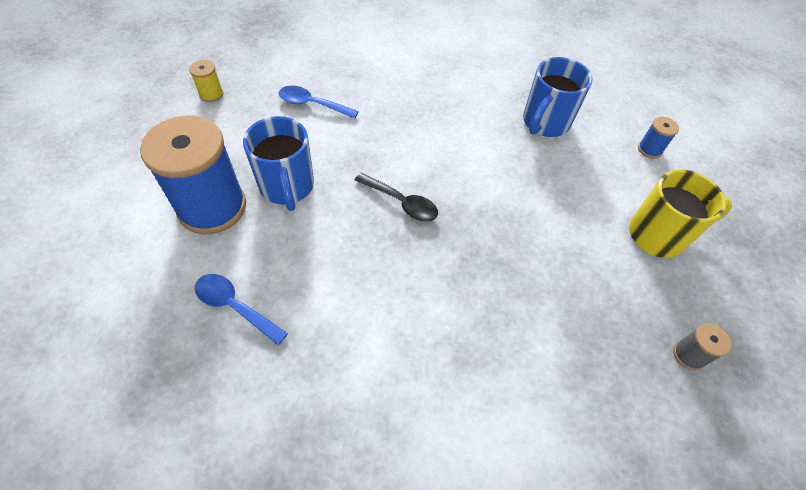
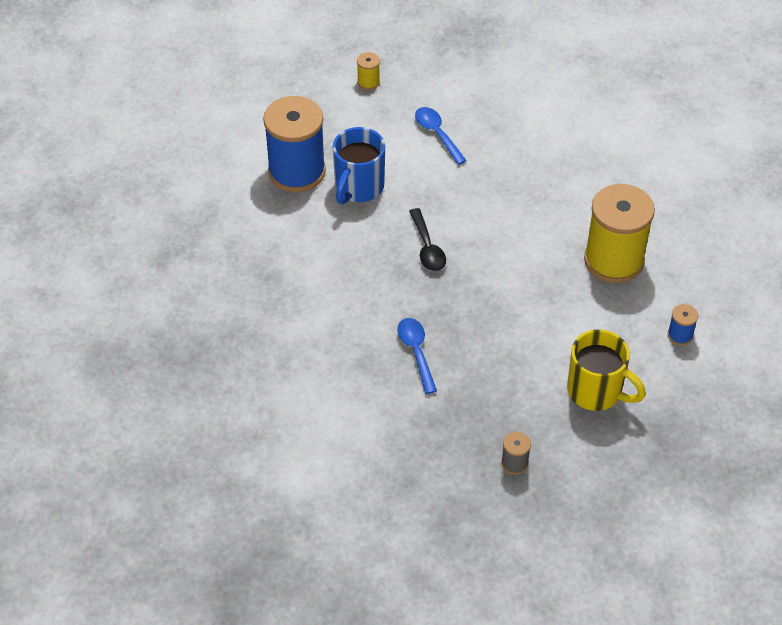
camera: 45 degrees right, 5 degrees down
blue spoon [195,274,288,345] -> blue spoon moved to [397,318,437,394]
blue mug [523,57,592,137] -> yellow spool [584,184,655,283]

